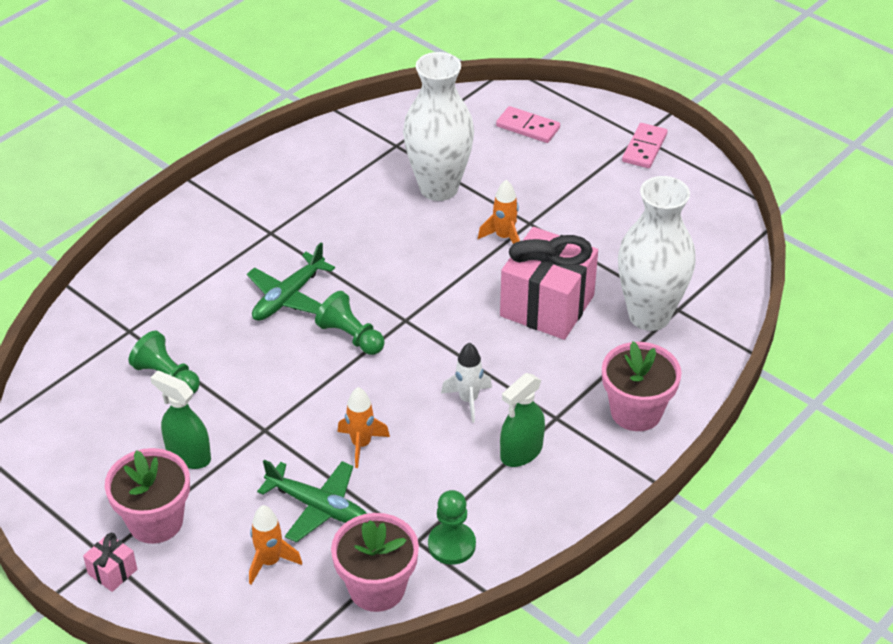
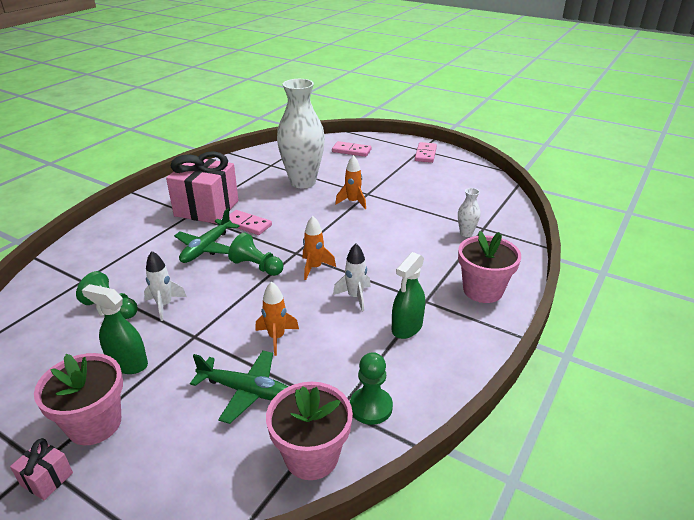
camera: 10 degrees left, 10 degrees down
orange rocket [249,505,302,585] -> orange rocket moved to [303,216,336,280]
pink gift [500,227,598,340] -> pink gift moved to [166,151,239,224]
white vase [618,176,696,331] -> white vase [458,188,480,237], size x0.42
none -> white rocket [144,251,187,321]
none -> pink domino [229,210,272,235]

